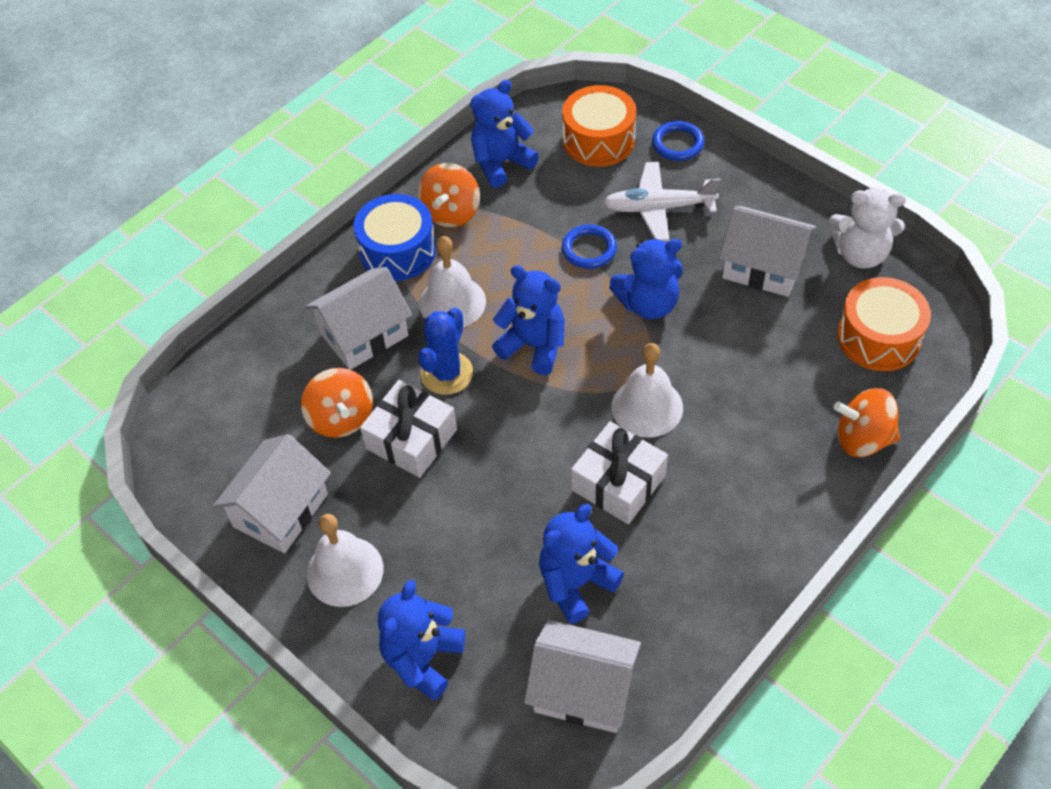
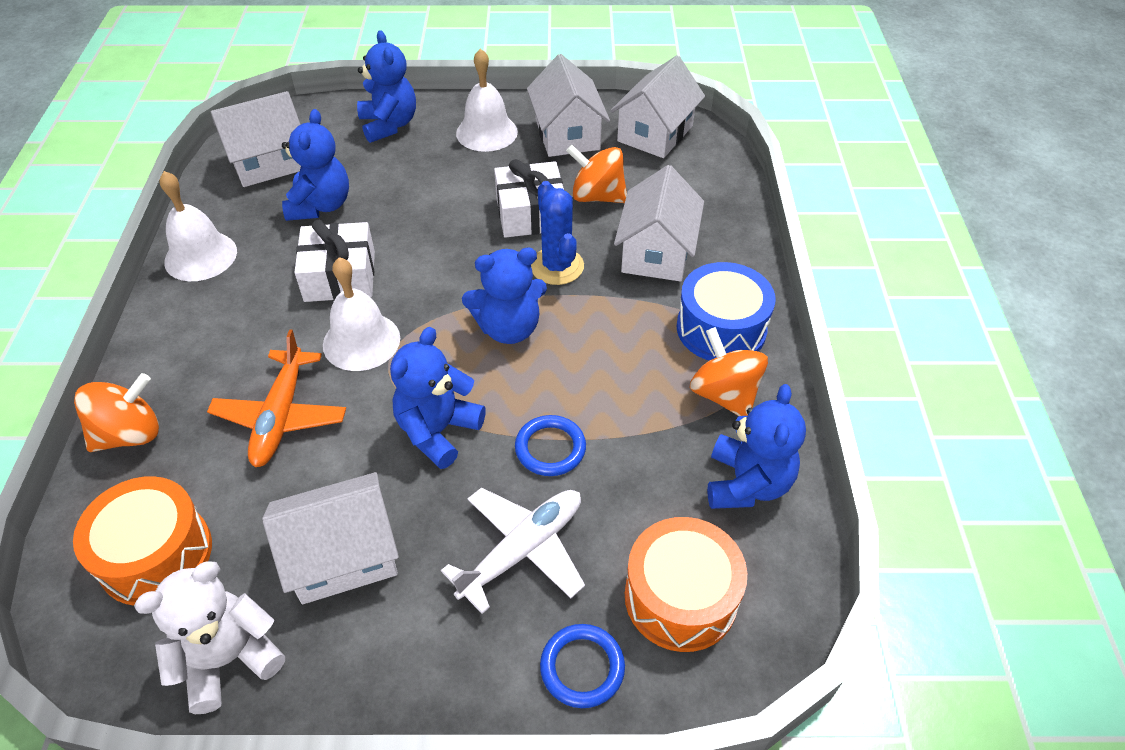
camera: 135 degrees right, 5 degrees down
white bell [419,236,486,327] -> white bell moved to [159,171,237,281]
none -> orange plane [207,329,346,467]
none -> white house [610,55,705,158]

